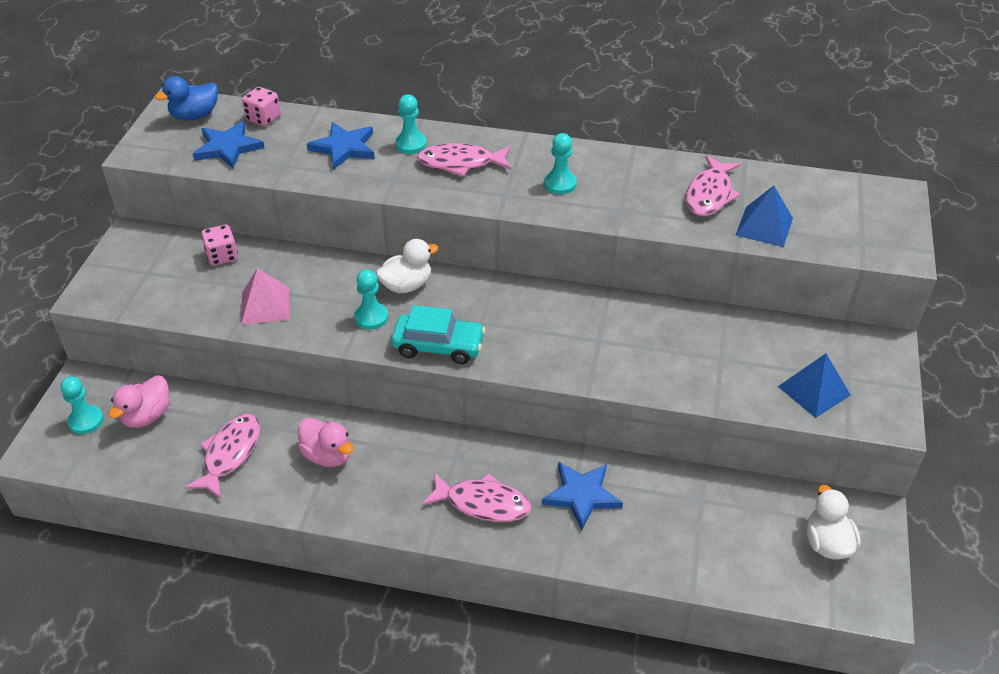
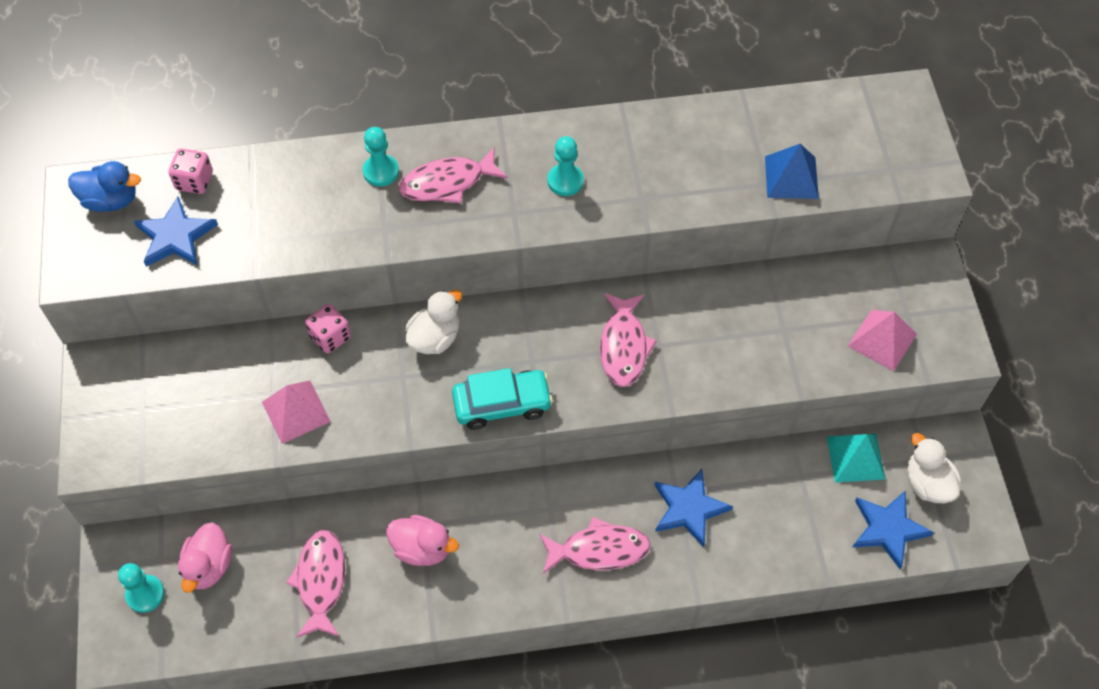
camera: 20 degrees left, 15 degrees up
blue duck [155,76,218,120] -> blue duck turned 120 degrees counterclockwise [68,161,141,212]
pink dice [201,225,238,266] -> pink dice moved to [305,304,351,353]
blue star [307,122,375,170] -> blue star moved to [852,490,934,569]
turquoise pawn [354,269,388,330] -> none
pink fish [686,155,741,216] -> pink fish moved to [600,293,657,387]
blue pyramid [778,353,851,418] -> pink pyramid [848,310,917,372]
none -> turquoise pyramid [827,434,885,483]

